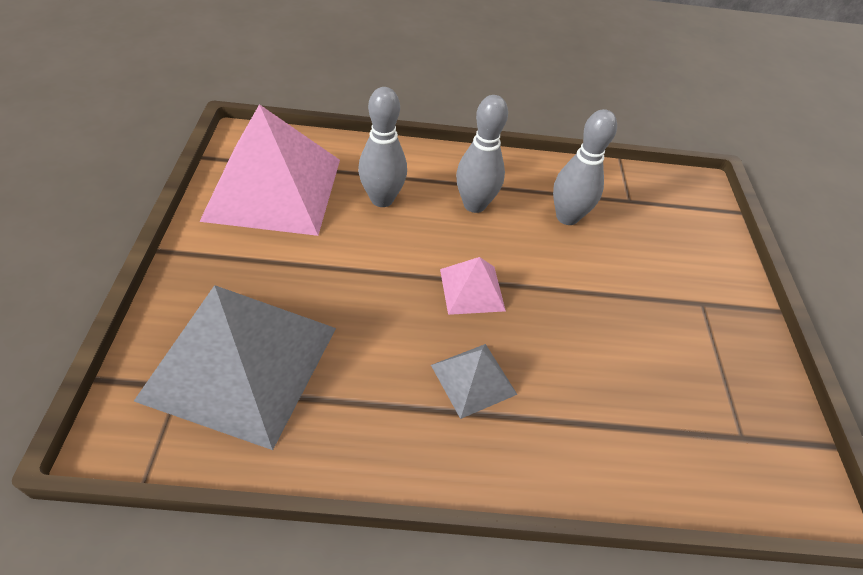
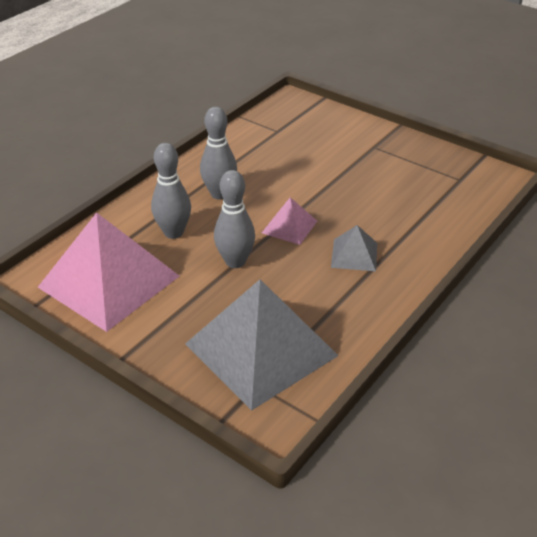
camera: 50 degrees left, 10 degrees down
grey bowling pin [553,109,617,225] -> grey bowling pin moved to [214,170,255,268]

